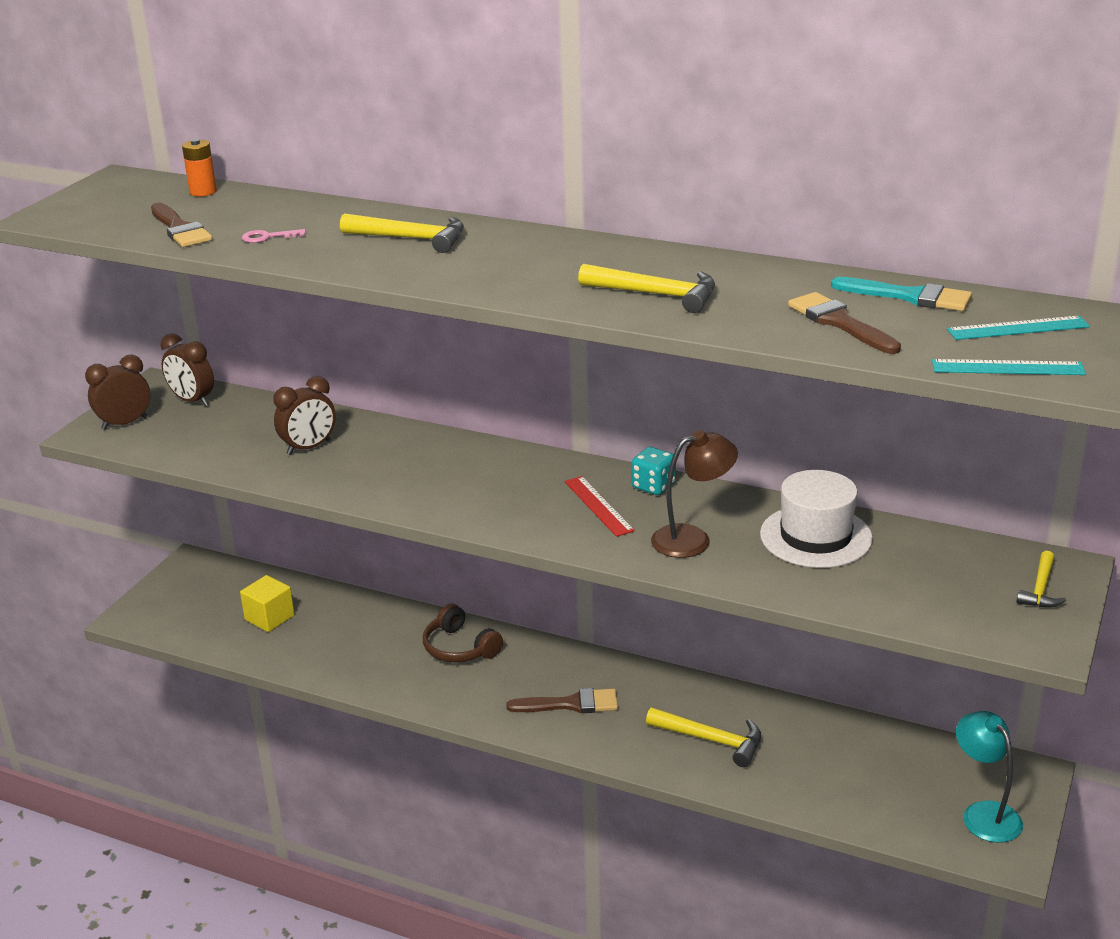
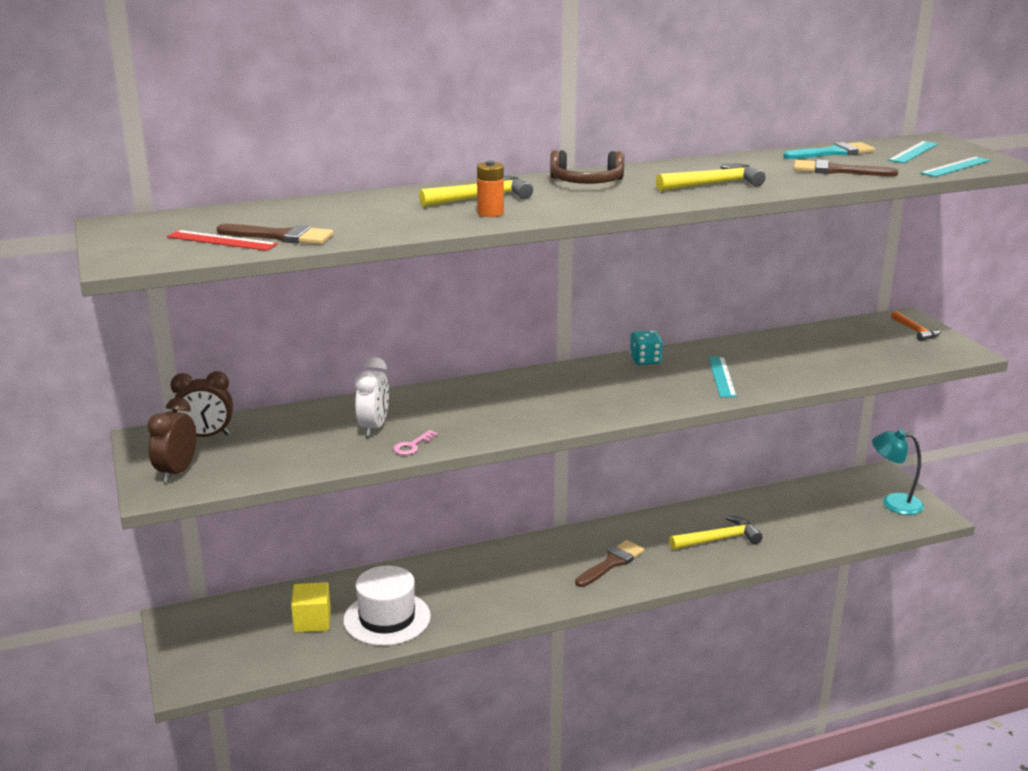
camera: 45 degrees left, 5 degrees down
orange battery [182,139,217,197] -> orange battery moved to [477,160,504,217]
pink key [242,229,306,243] -> pink key moved to [393,430,438,455]
brown clock [273,376,336,455] -> white clock [355,357,389,437]
brown headphones [423,604,503,663] -> brown headphones moved to [550,150,624,184]
red ruler [564,476,635,537] -> red ruler moved to [167,230,278,251]
brown lamp [651,430,738,558] -> turquoise ruler [708,357,737,397]
white hat [760,470,873,568] -> white hat moved to [343,566,431,646]
yellow hammer [1016,551,1066,608] -> orange hammer [891,311,941,341]

